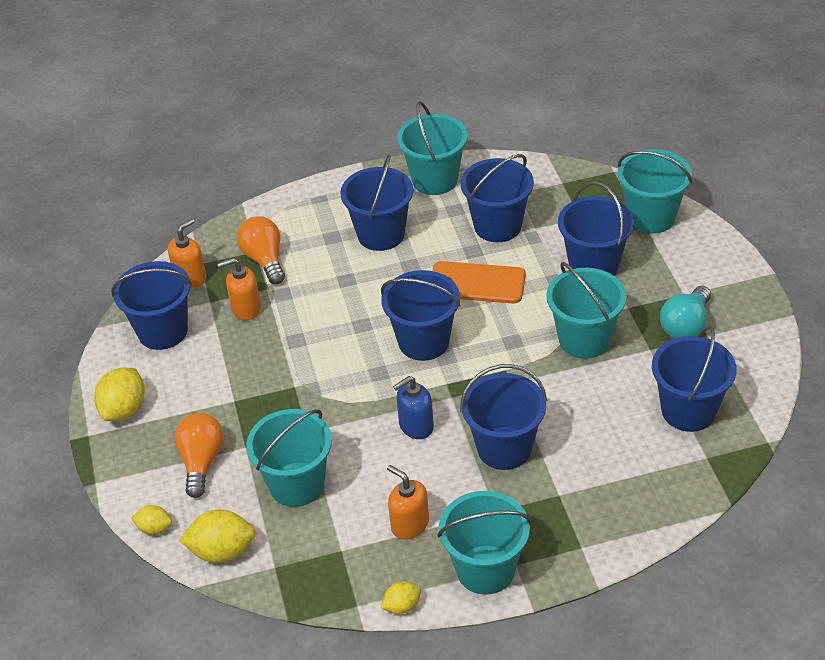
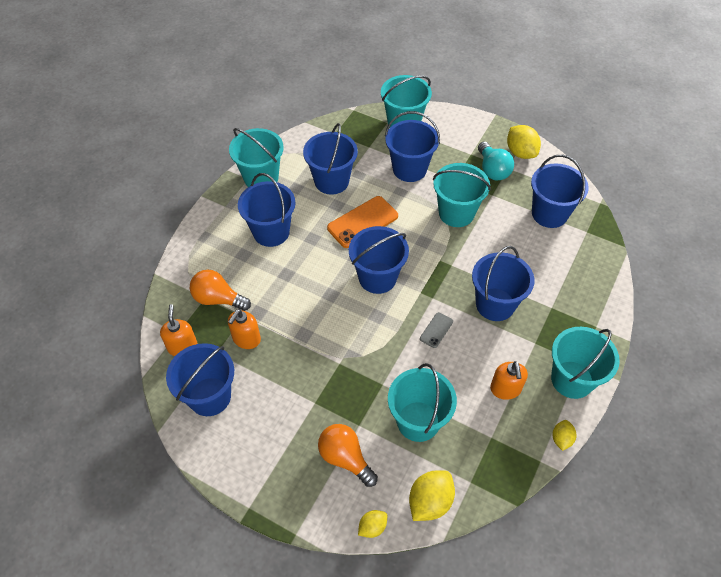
camera: 50 degrees left, 10 degrees up
yellow lemon [94,368,145,421] -> yellow lemon moved to [507,125,541,159]
orange soap dispenser [387,465,429,540] -> orange soap dispenser turned 90 degrees counterclockwise [490,361,528,400]
blue soap dispenser [393,376,434,439] -> grey phone [420,312,453,348]

